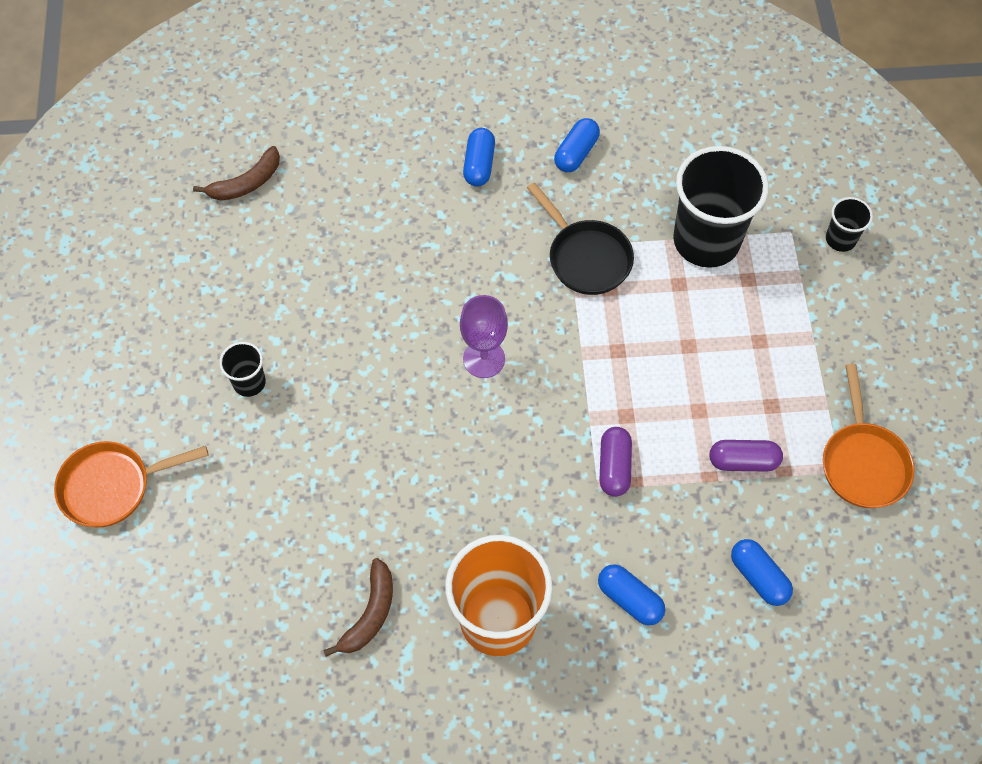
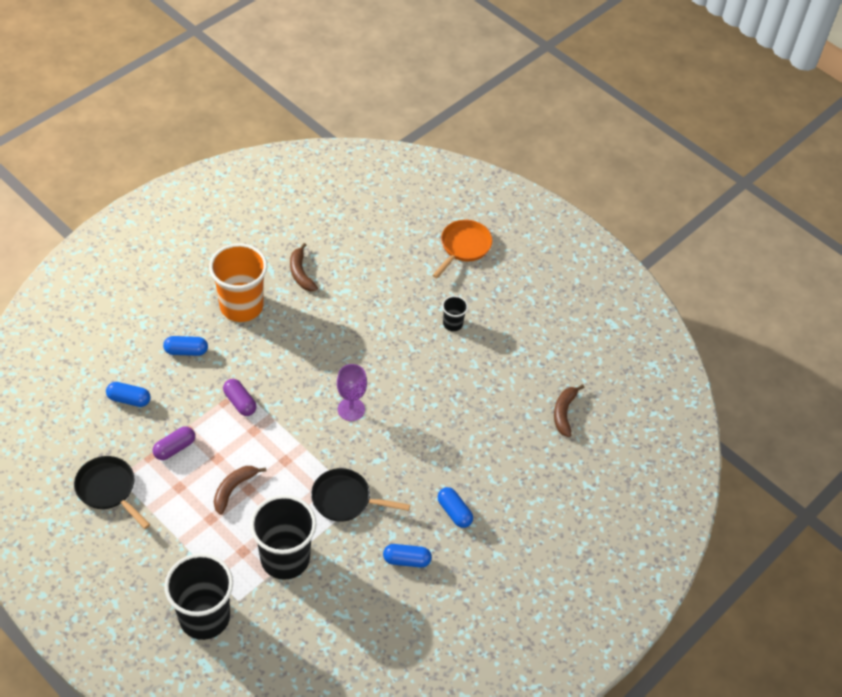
camera: 135 degrees right, 10 degrees down
blue capsule [554,118,600,172] -> blue capsule turned 75 degrees counterclockwise [383,544,432,568]
orange pan [823,364,915,508] -> black pan [74,456,150,529]
black cup [826,197,873,252] -> black cup [164,553,233,640], size x2.16
none -> brown banana [214,466,266,515]

